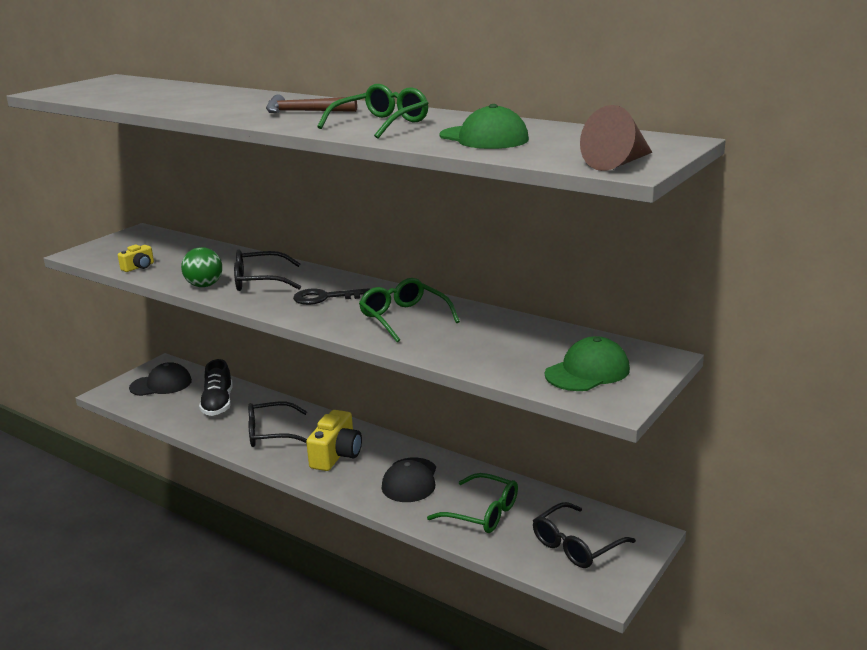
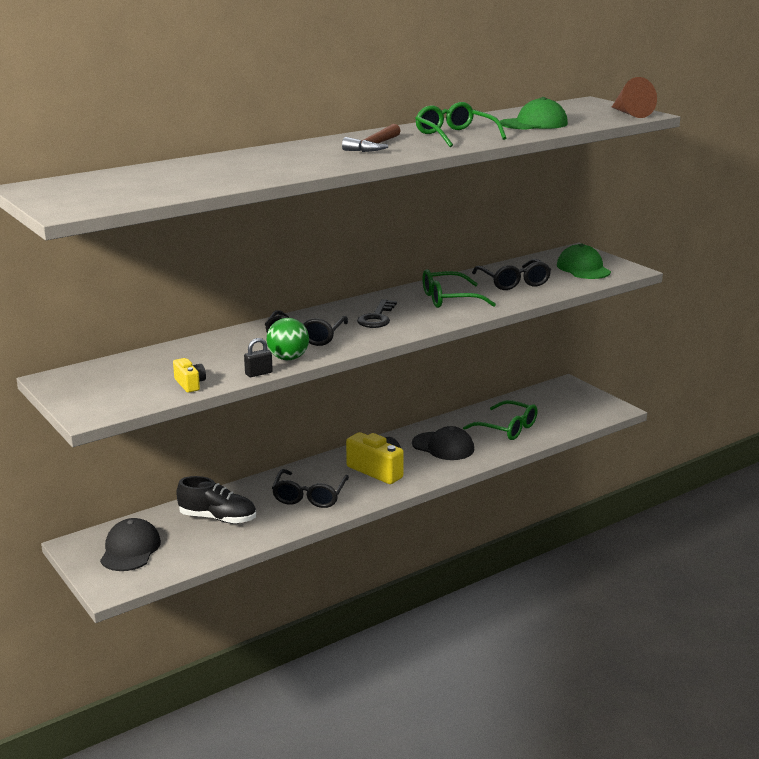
camera: 70 degrees left, 0 degrees up
green glasses [427,473,518,533] -> green glasses turned 75 degrees clockwise [463,400,538,440]
black glasses [533,502,636,568] -> black glasses moved to [472,259,551,290]
none -> black padlock [244,338,273,377]

